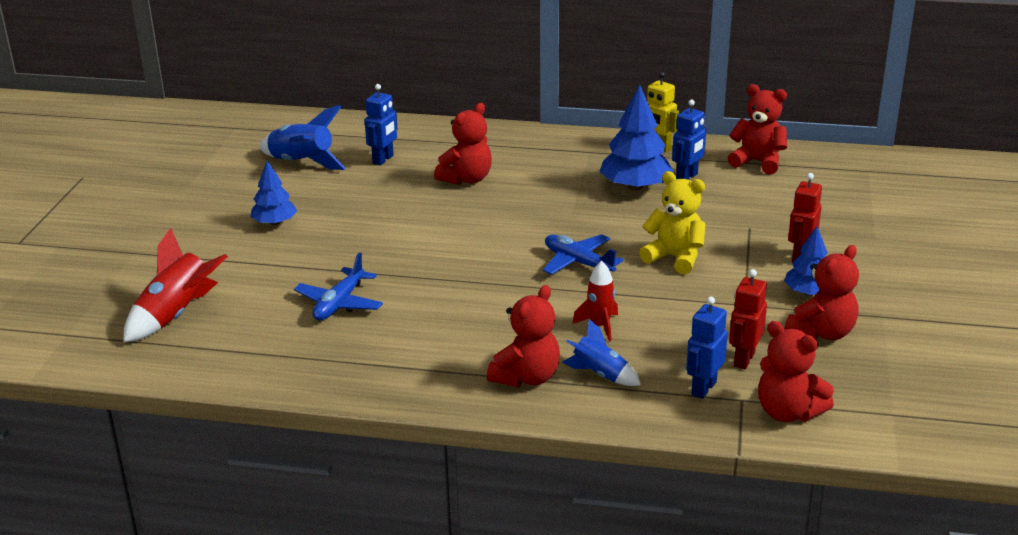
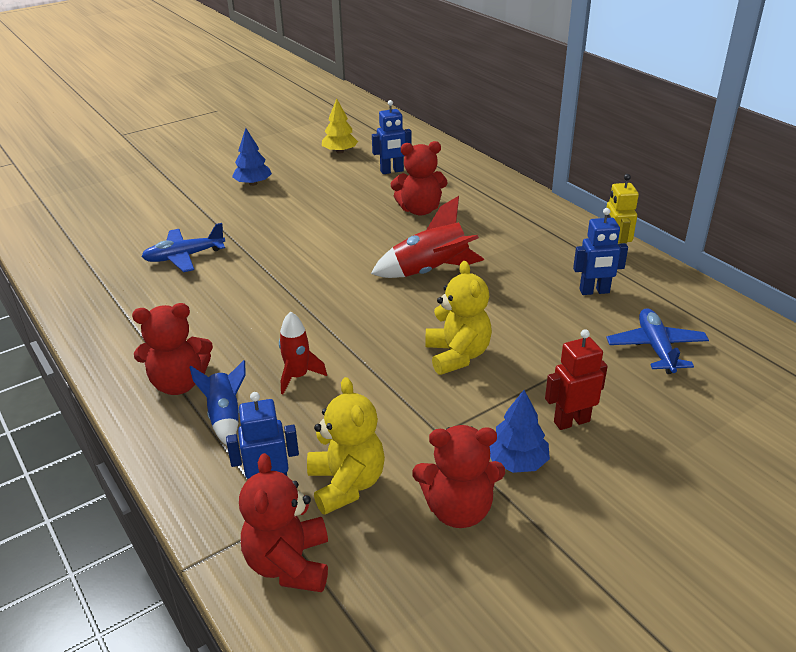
camera: 45 degrees right, 5 degrees up
red rocket [123,228,228,343] -> red rocket moved to [371,196,484,278]
blue rocket [259,105,346,170] -> yellow tree [322,98,358,154]
blue plane [543,234,624,275] -> blue plane moved to [606,308,709,374]
blue tree [599,85,674,191] -> none
red teddy bear [728,84,787,175] -> none
red robot [729,269,767,369] -> yellow teddy bear [307,377,385,515]

